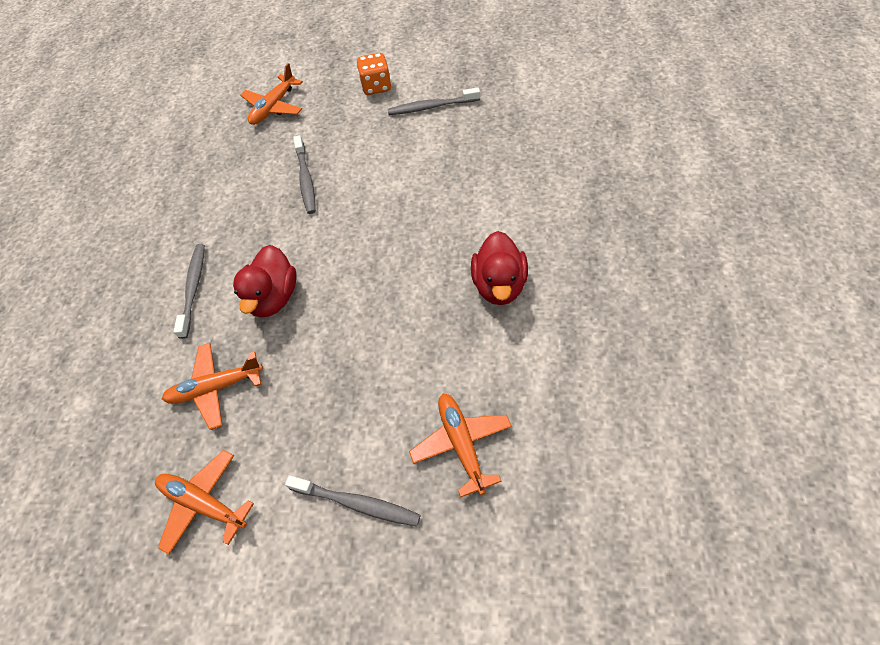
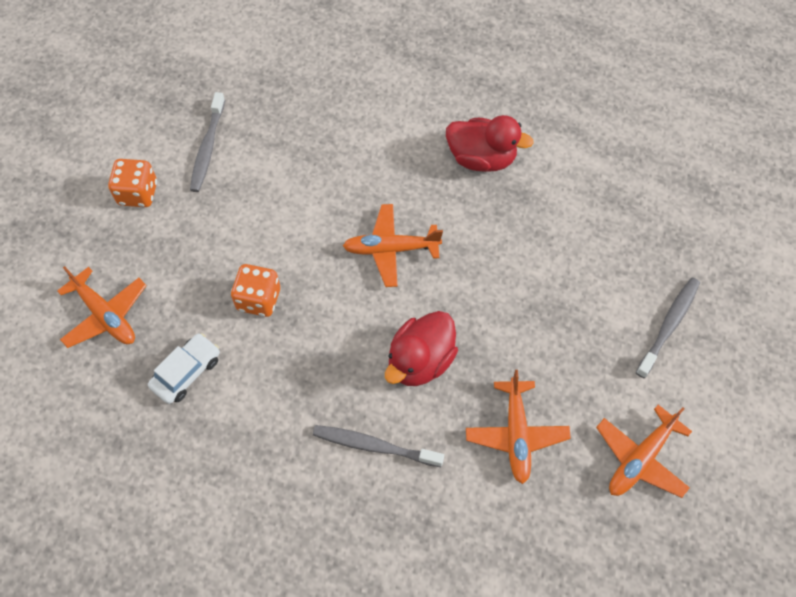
camera: 80 degrees left, 5 degrees up
red duck [233,245,297,318] -> red duck turned 105 degrees clockwise [385,311,458,386]
grey toothbrush [293,135,316,214] -> orange dice [231,264,280,317]
orange plane [409,394,512,498] -> orange plane moved to [343,204,443,287]
none -> white car [148,333,220,404]

